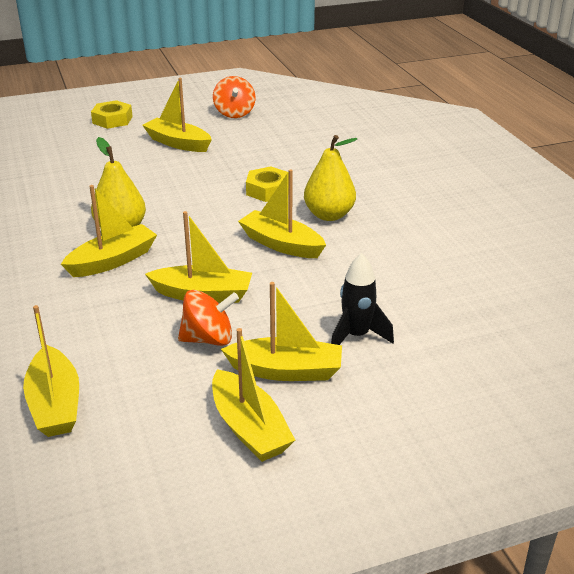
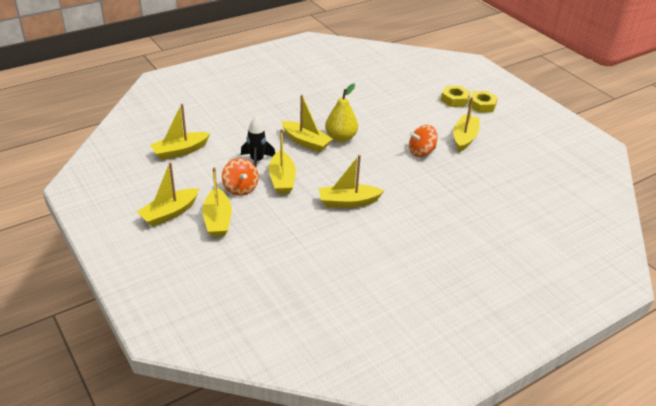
camera: 75 degrees right, 5 degrees up
orange spinning top [213,76,255,118] -> orange spinning top moved to [409,125,438,157]
yellow boat [238,169,326,258] -> yellow boat turned 120 degrees counterclockwise [319,155,384,208]
yellow nut [246,166,289,202] -> yellow nut moved to [441,85,470,107]
yellow pear [304,135,357,221] -> none
black rocket [331,253,394,345] -> black rocket moved to [241,117,275,167]

